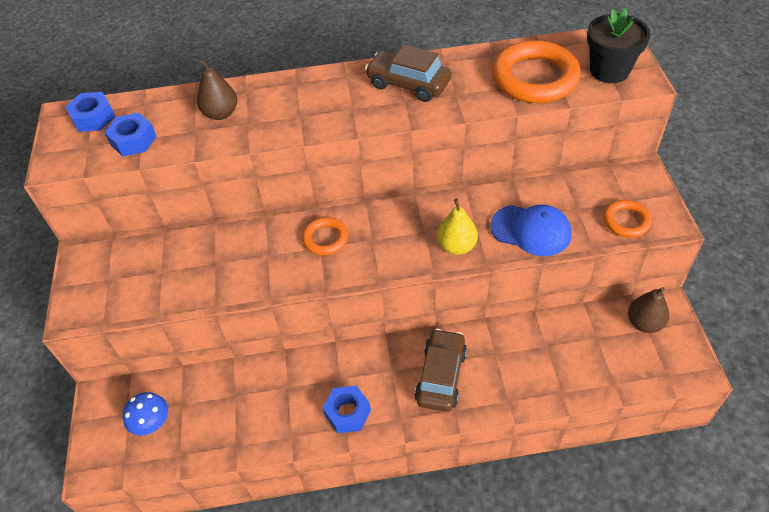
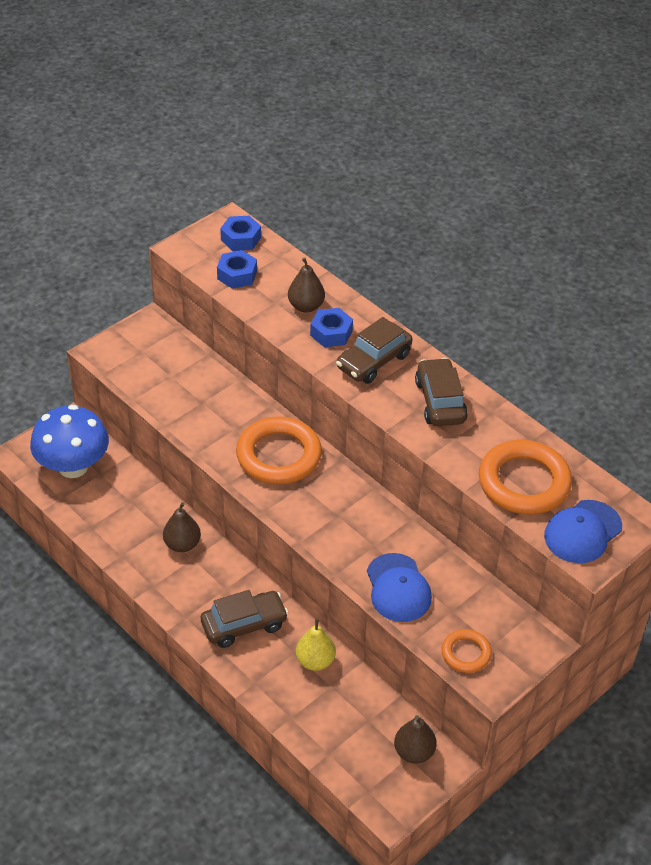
camera: 50 degrees right, 5 degrees down
blue mushroom [123,392,168,436] -> blue mushroom [30,405,109,478], size x1.98
orange ring [302,217,348,255] -> orange ring [236,417,322,485], size x1.91
blue nut [323,386,371,433] -> blue nut moved to [310,308,353,347]
yellow pear [437,198,478,255] -> yellow pear moved to [296,618,336,671]
black flower pot [587,8,651,83] -> blue cap [544,500,622,563]
none -> brown pear [163,502,201,552]
none -> brown car [336,317,413,384]

